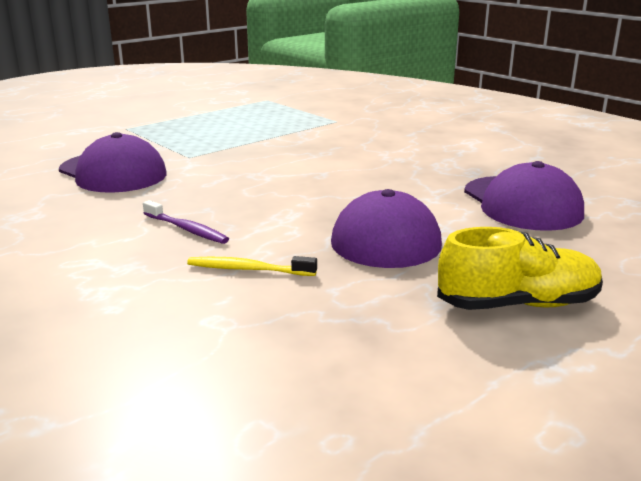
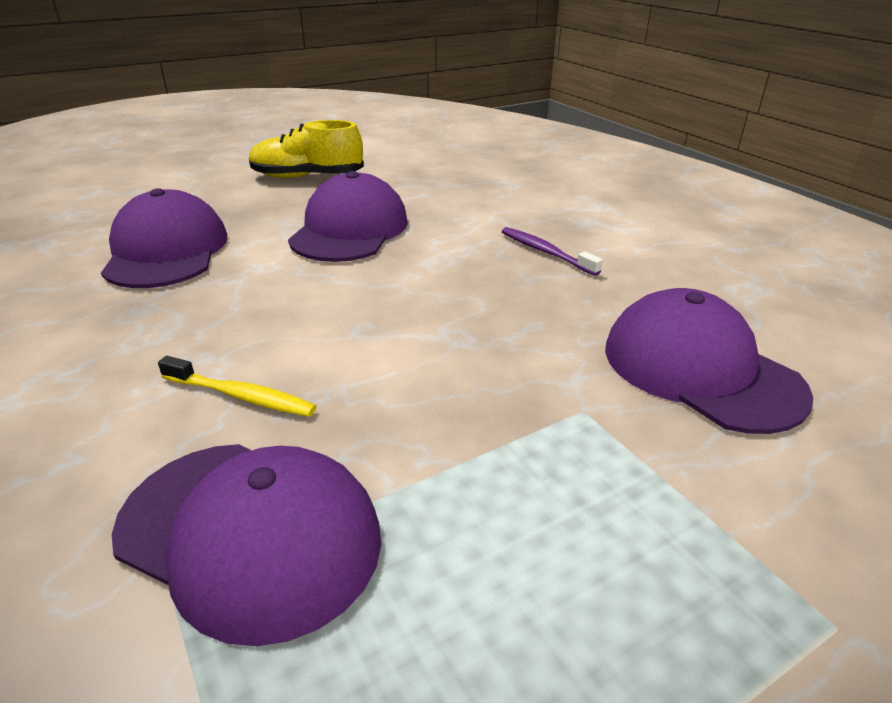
camera: 170 degrees left, 10 degrees up
yellow toothbrush [187,256,317,276] -> yellow toothbrush moved to [158,356,317,417]
none -> purple cap [112,444,381,646]

